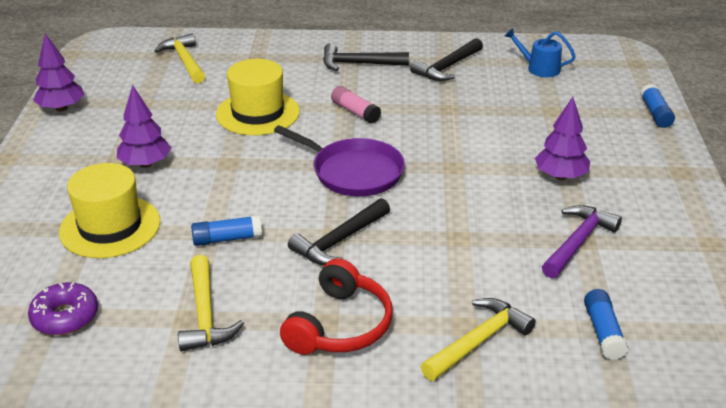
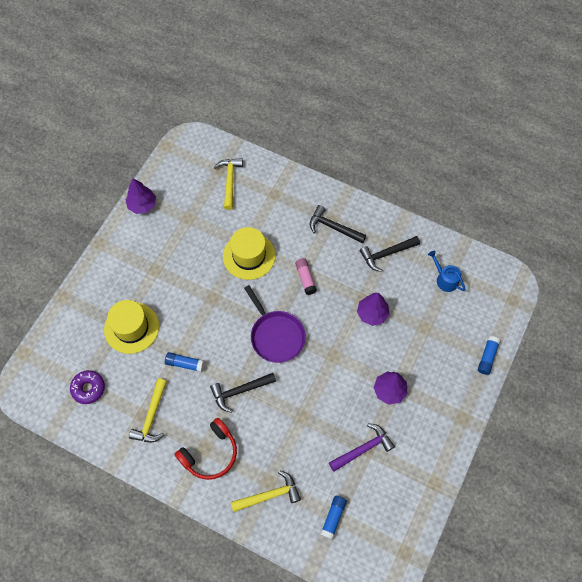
camera: 25 degrees right, 30 degrees up
purple tree [117,85,171,168] -> purple tree moved to [357,293,390,326]

